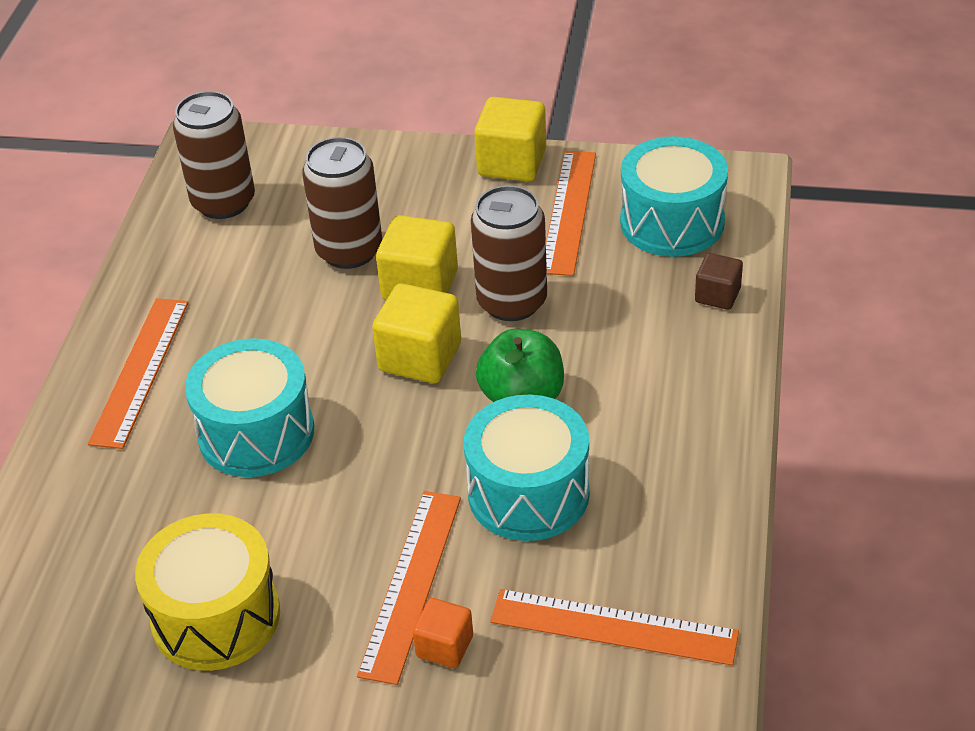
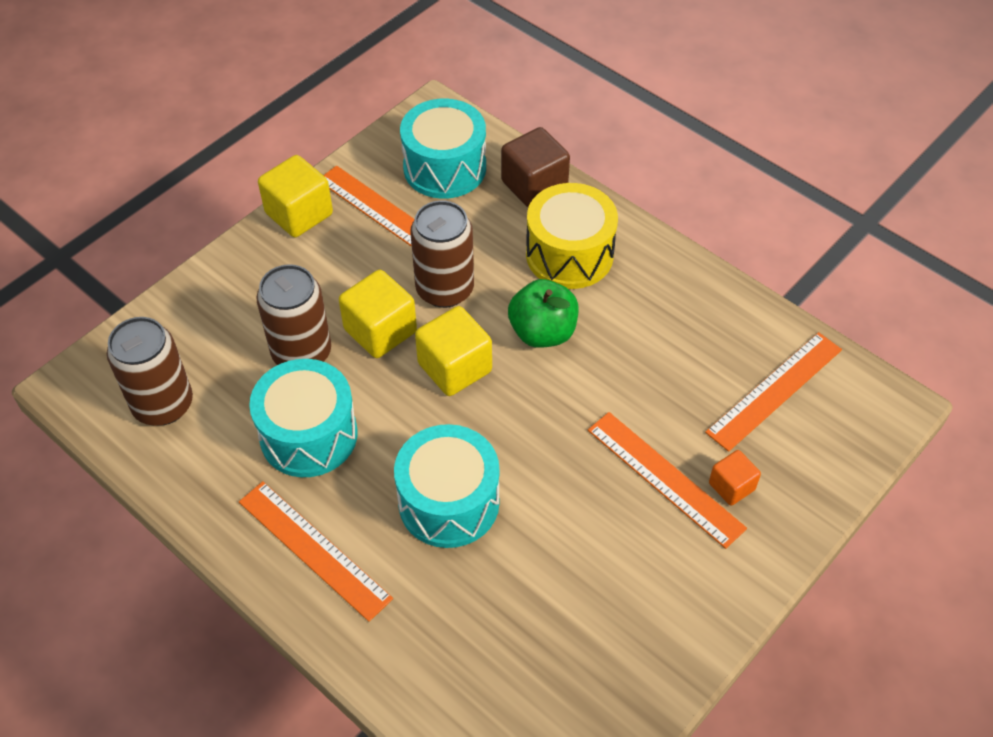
camera: 60 degrees left, 10 degrees up
yellow drum [135,513,280,671] -> yellow drum moved to [526,183,618,289]
turquoise drum [464,395,590,541] -> turquoise drum moved to [249,359,358,477]
brown cube [695,253,743,310] -> brown cube [501,127,570,207], size x1.71

